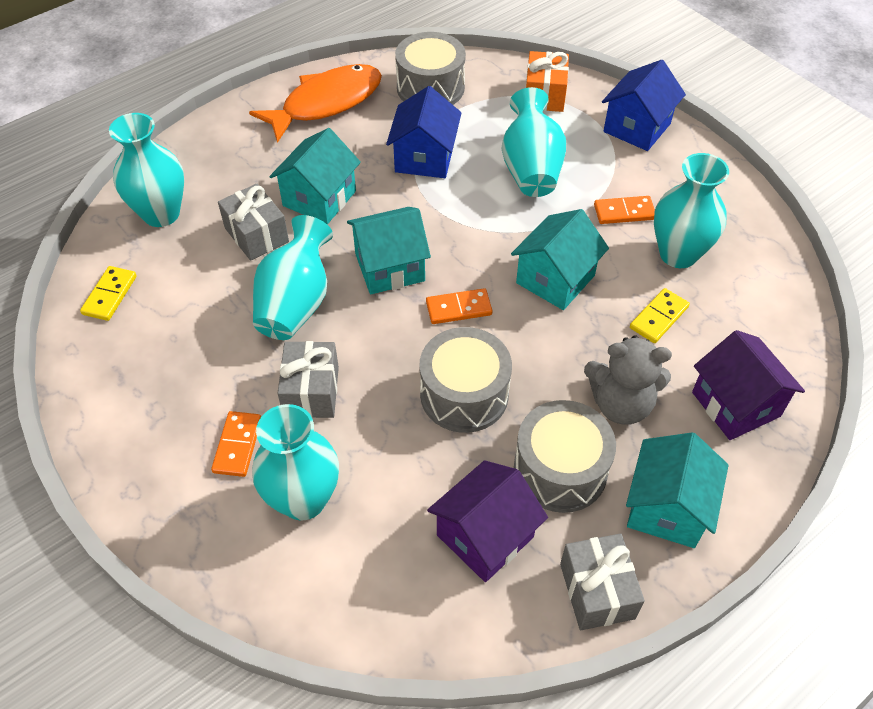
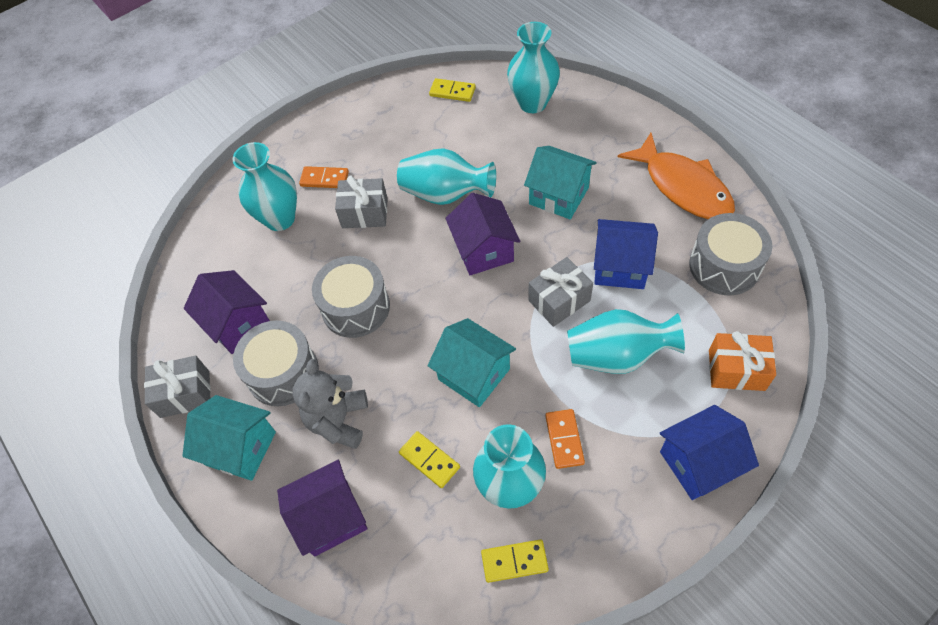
camera: 95 degrees right, 5 degrees up
grey gift [218,184,289,261] -> grey gift moved to [528,257,593,327]
turquoise house [347,207,431,294] -> purple house [445,193,520,275]
orange domino [426,288,493,324] -> none
blue house [602,60,686,151] -> blue house turned 60 degrees counterclockwise [660,405,759,500]
none -> yellow domino [481,539,549,583]

